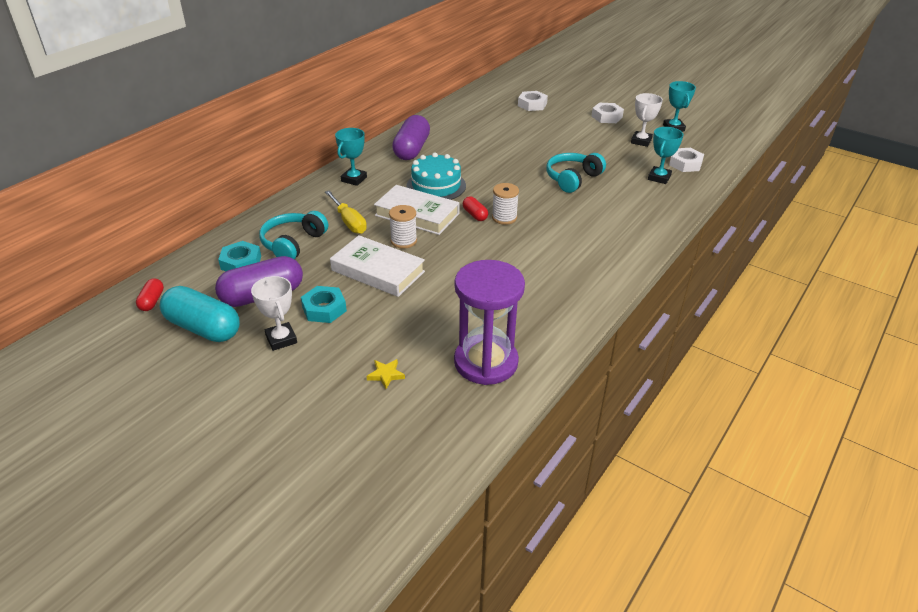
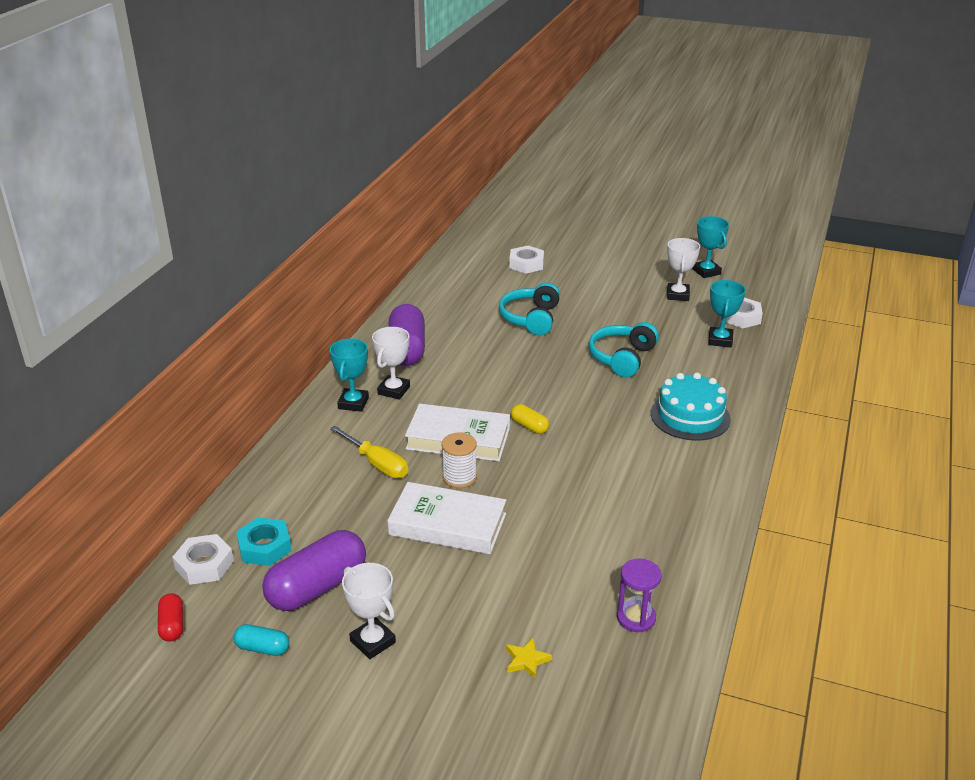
camera: 15 degrees left, 5 degrees down
turquoise capsule [160,286,240,342] -> turquoise capsule [233,624,289,656], size x0.48
turquoise headphones [259,211,328,259] -> turquoise headphones moved to [499,282,560,335]
turquoise nut [301,286,347,323] -> none
turquoise cake [406,153,466,200] -> turquoise cake moved to [651,373,731,441]
purple hourglass [454,260,525,385] -> purple hourglass [617,559,662,632], size x0.49
red capsule [463,196,488,221] -> yellow capsule [511,404,549,434]
white spool [492,183,519,225] -> none
white nut [591,103,624,123] -> white nut moved to [172,534,234,585]
none -> white trophy [372,327,410,400]

